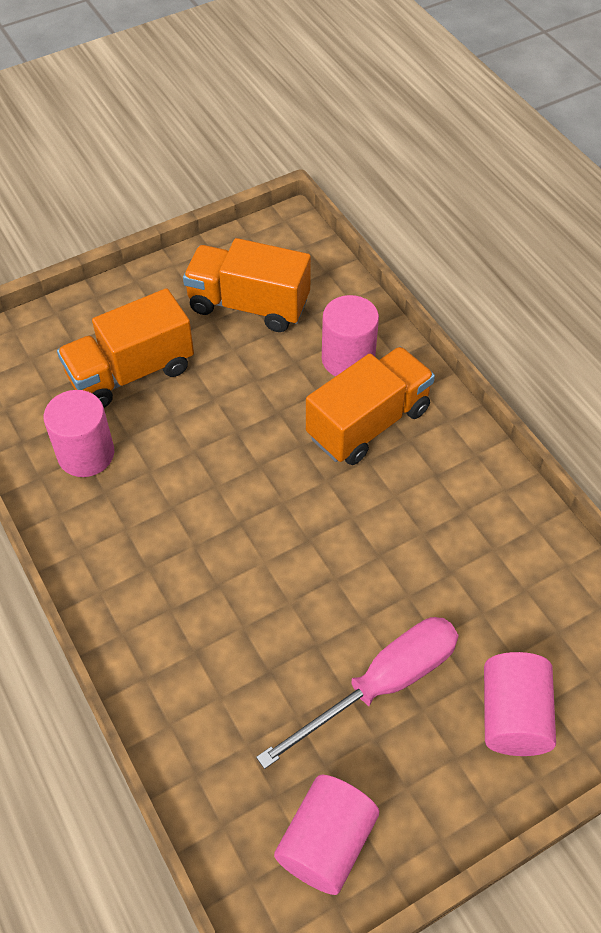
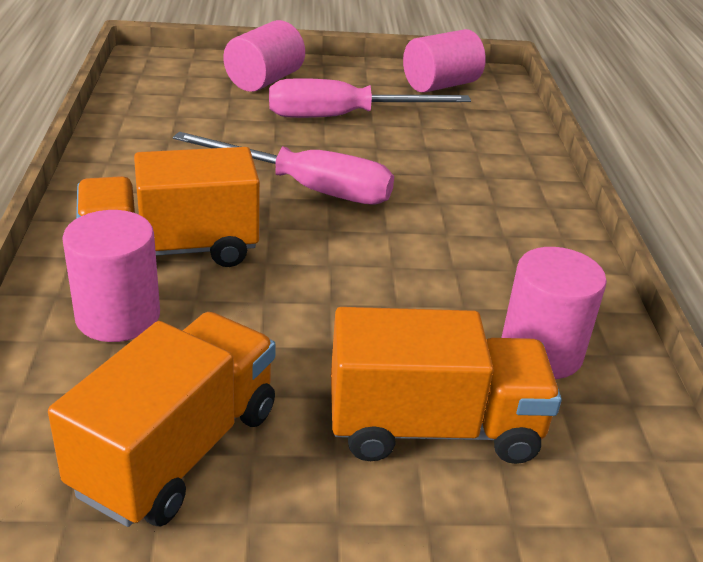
camera: 155 degrees left, 20 degrees down
orange truck [183,238,311,332] -> orange truck turned 105 degrees counterclockwise [48,312,276,527]
none -> pink screwdriver [173,132,394,205]

